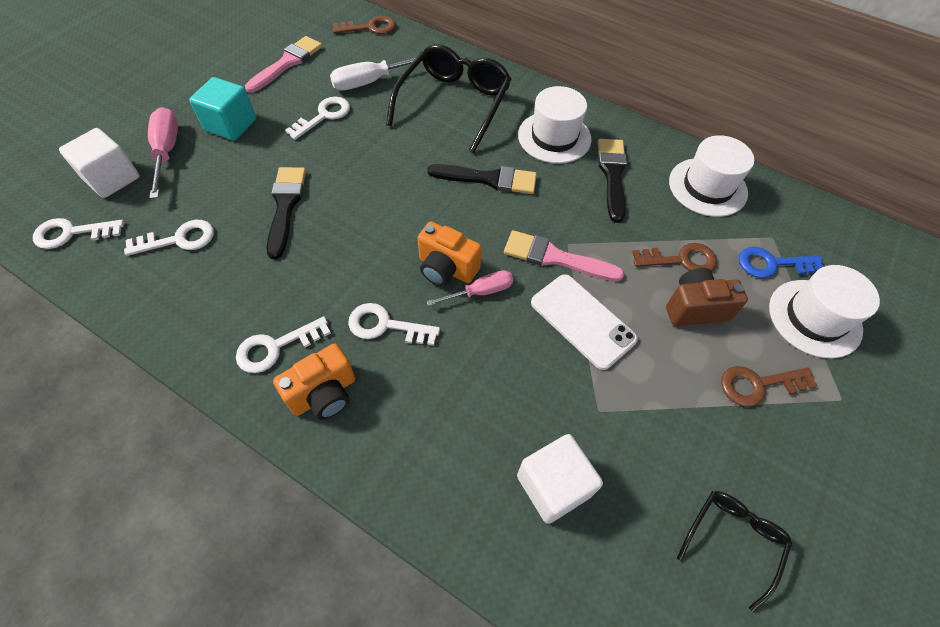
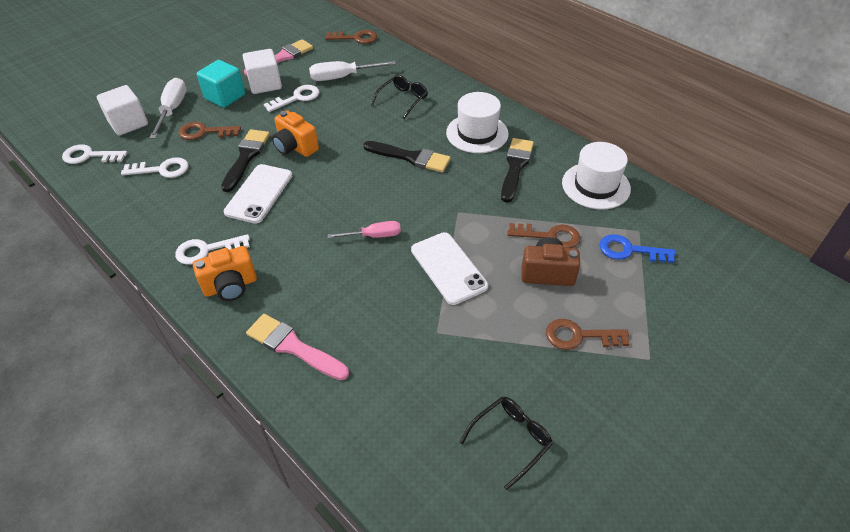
camera: 15 degrees right, 10 degrees down
pink screwdriver [148,107,178,199] -> white screwdriver [149,78,186,139]
white key [348,303,440,346] -> none
black glasses [386,44,512,153] -> black glasses [371,75,428,119], size x0.54
orange camera [418,222,482,286] -> orange camera moved to [272,110,319,157]
pink brush [504,230,624,281] -> pink brush moved to [246,314,349,380]
white cube [517,434,603,524] -> white cube moved to [243,49,282,94]
white hat [769,265,880,358] -> none
none -> brown key [179,122,241,140]
none -> white phone [224,164,292,224]

